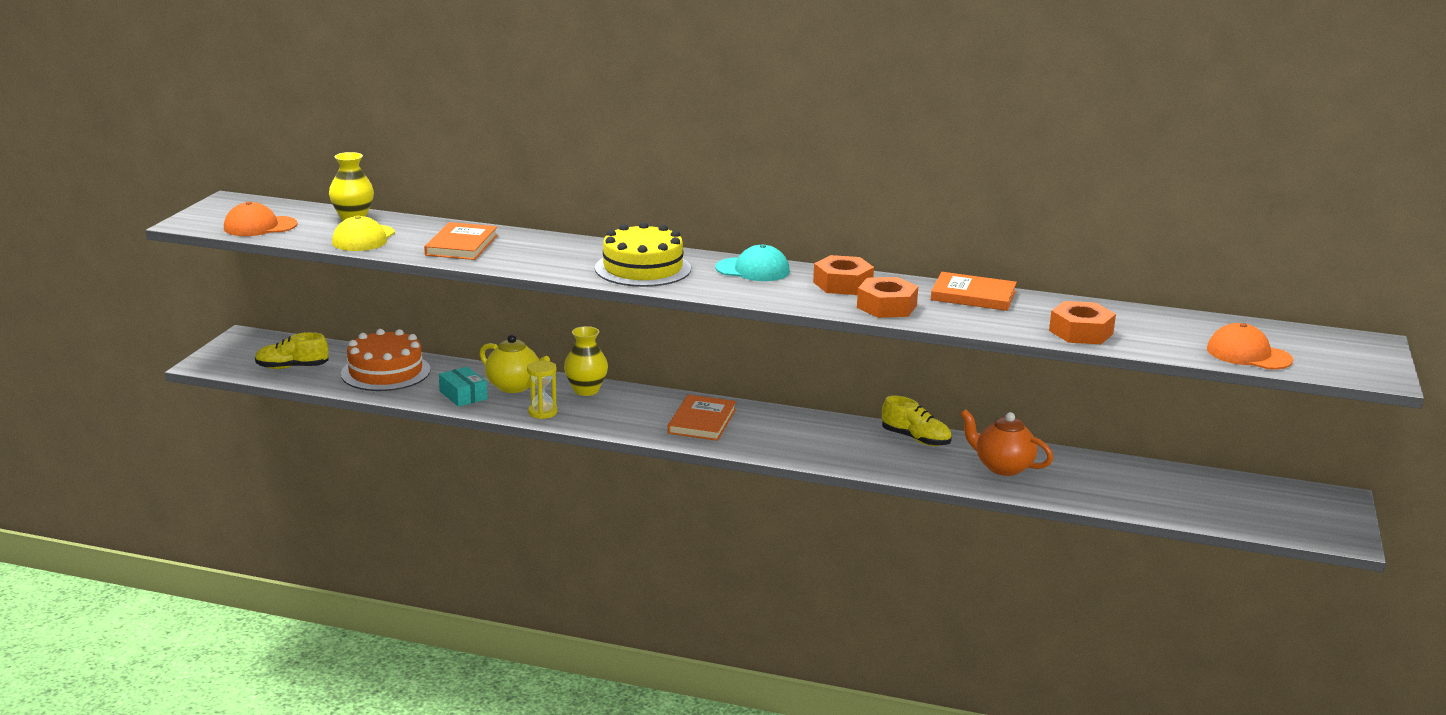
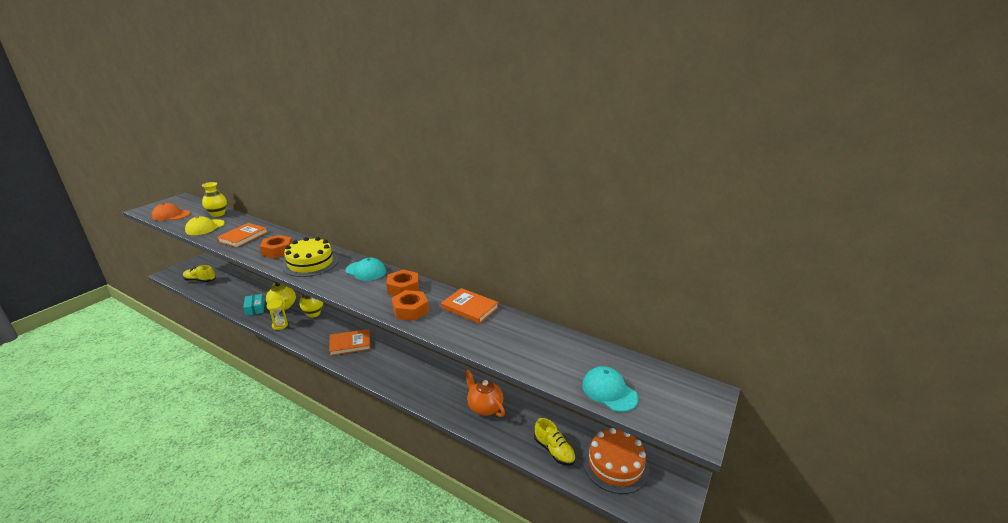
camera: 15 degrees right, 5 degrees up
orange cake [341,329,431,391] -> orange cake moved to [583,428,649,494]
orange book [668,395,736,441] -> orange book turned 45 degrees clockwise [329,329,371,356]
yellow shoe [882,396,952,446] -> yellow shoe moved to [534,418,576,466]
orange nut [1049,301,1116,344] -> orange nut moved to [260,235,292,259]
orange cap [1207,323,1293,370] -> turquoise cap [582,366,639,412]

